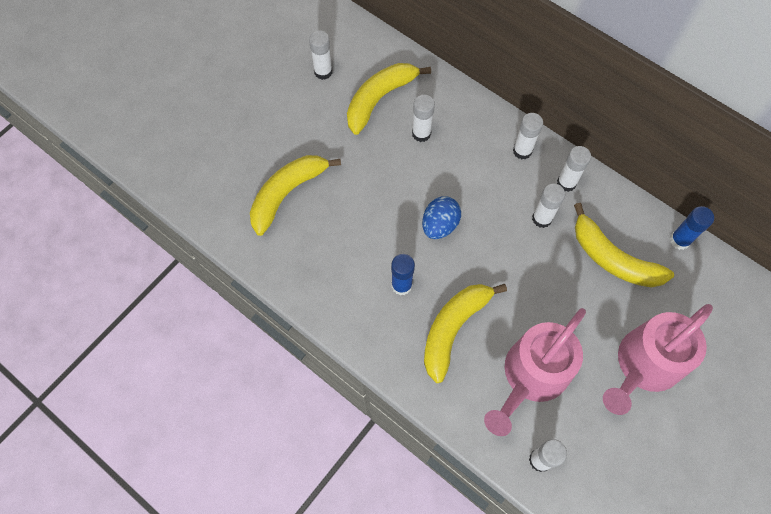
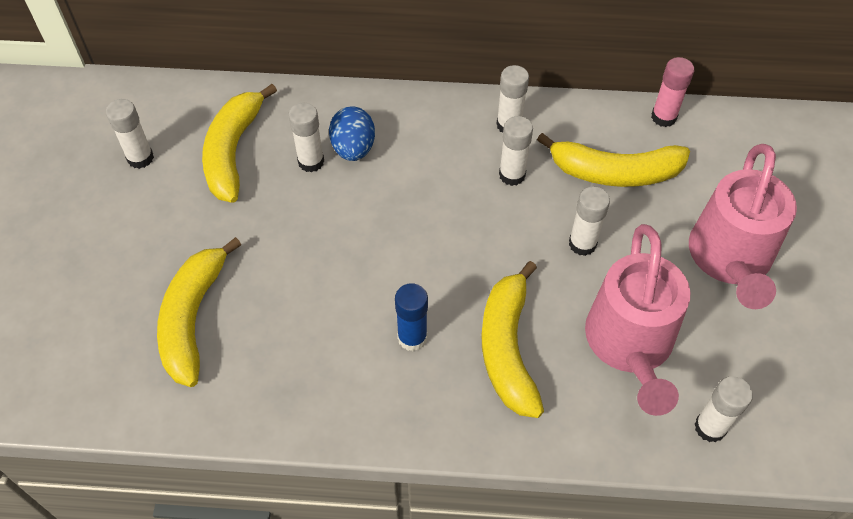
camera: 35 degrees left, 10 degrees down
blue egg [422,197,461,239] -> blue egg moved to [329,106,375,161]
white glue stick [513,113,543,159] -> white glue stick moved to [569,187,610,256]
blue glue stick [670,206,714,250] -> pink glue stick [651,57,694,127]

